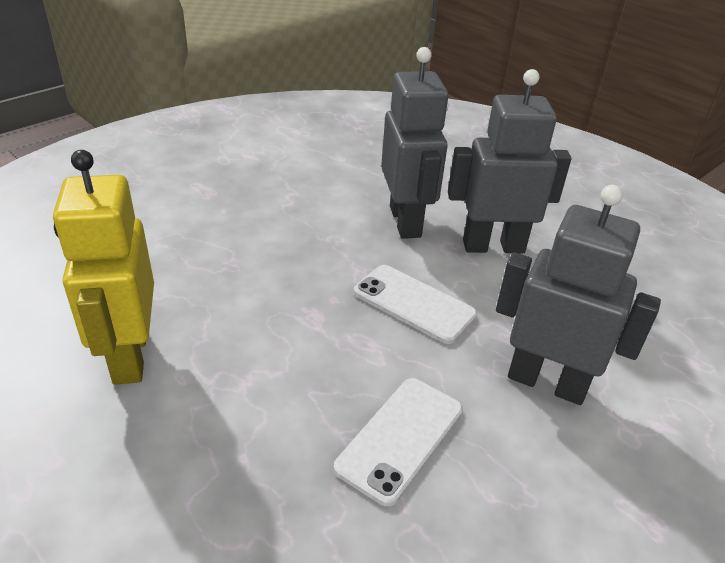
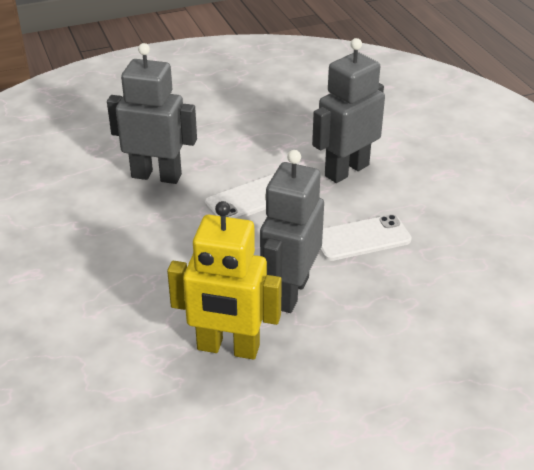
camera: 65 degrees left, 0 degrees up
white phone [334,378,463,506] -> white phone turned 75 degrees counterclockwise [320,215,412,261]
grey robot [448,69,572,253] -> grey robot moved to [260,150,324,313]

